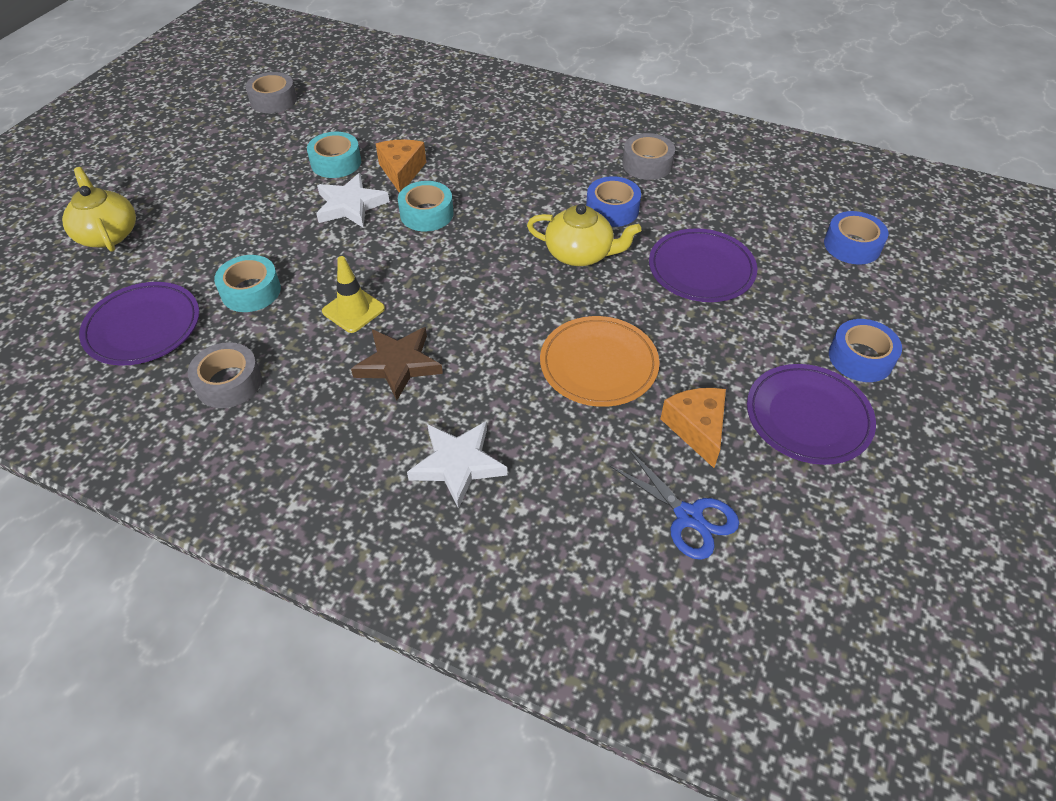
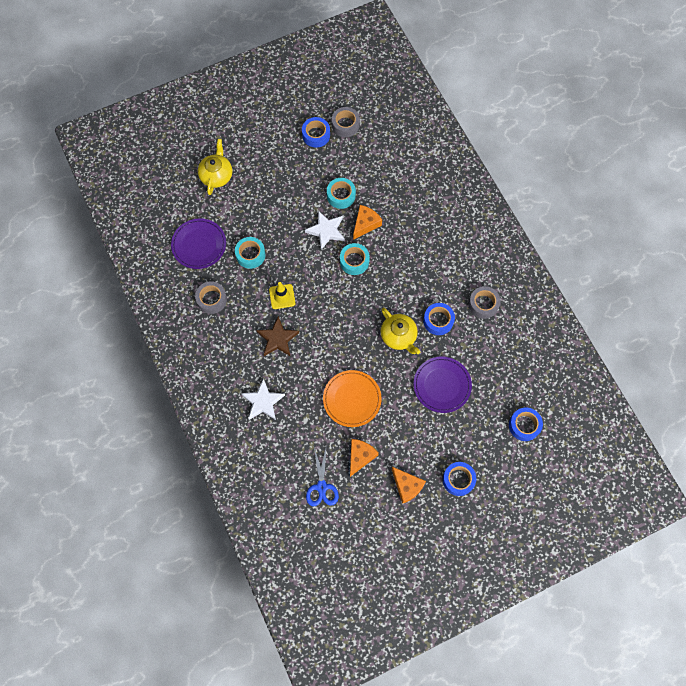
camera: 40 degrees right, 20 degrees up
purple plate [747,364,876,465] -> orange cheese [392,467,426,504]
none -> blue tape [302,117,330,148]

